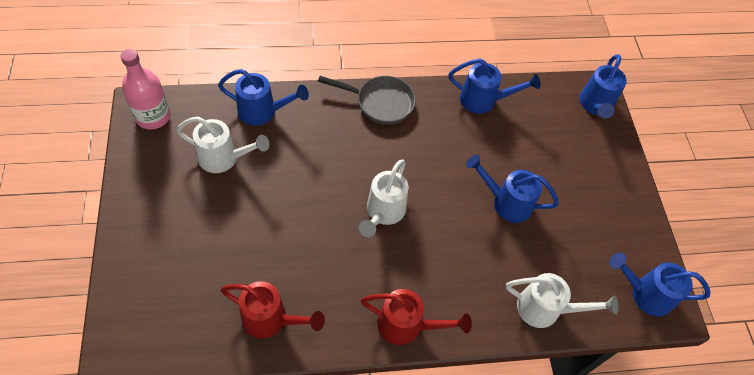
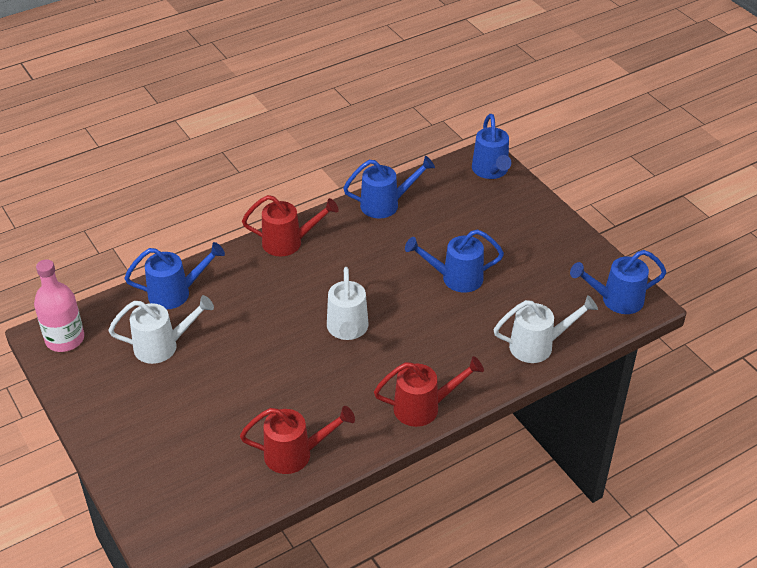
camera: 20 degrees left, 15 degrees down
grey pan [318,76,416,125] -> red watering can [242,195,339,256]

